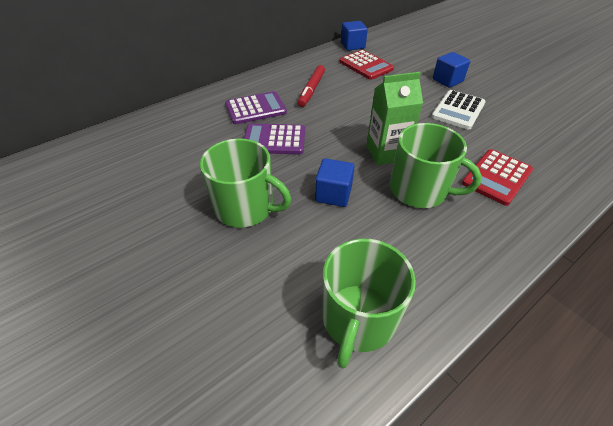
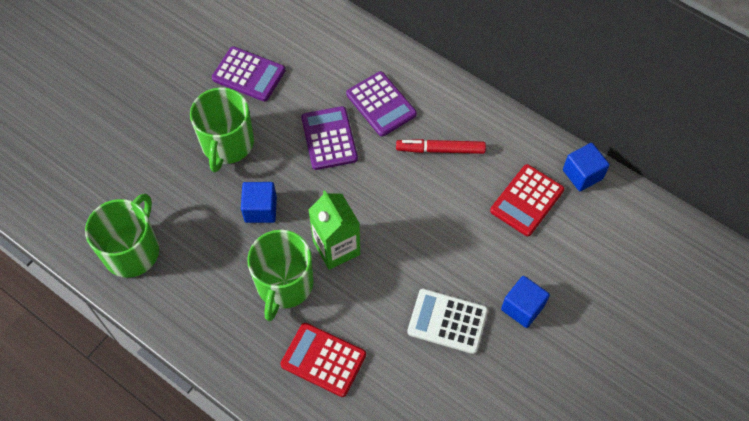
camera: 75 degrees right, 15 degrees up
green mug [322,238,416,368] -> green mug turned 105 degrees clockwise [85,194,159,278]
none -> purple calculator [212,46,286,102]

